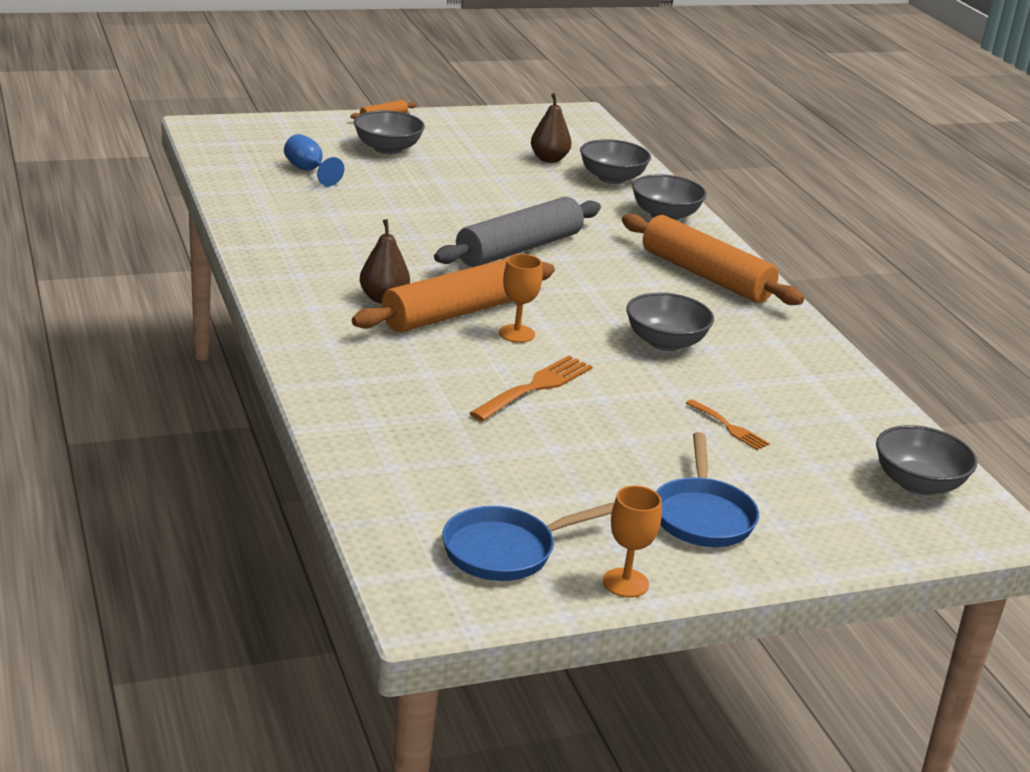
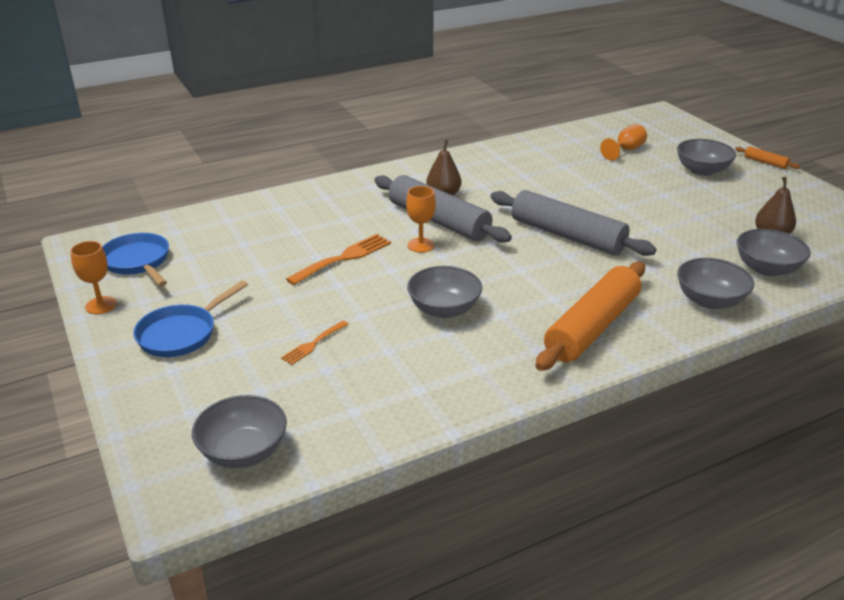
camera: 85 degrees right, 5 degrees up
blue goblet [284,134,344,186] -> orange goblet [600,124,647,161]
orange rolling pin [352,258,555,332] -> grey rolling pin [374,175,512,243]
orange fork [470,355,593,421] -> orange fork turned 75 degrees counterclockwise [286,234,391,285]
blue pan [656,432,759,547] -> blue pan turned 45 degrees counterclockwise [134,280,248,357]

